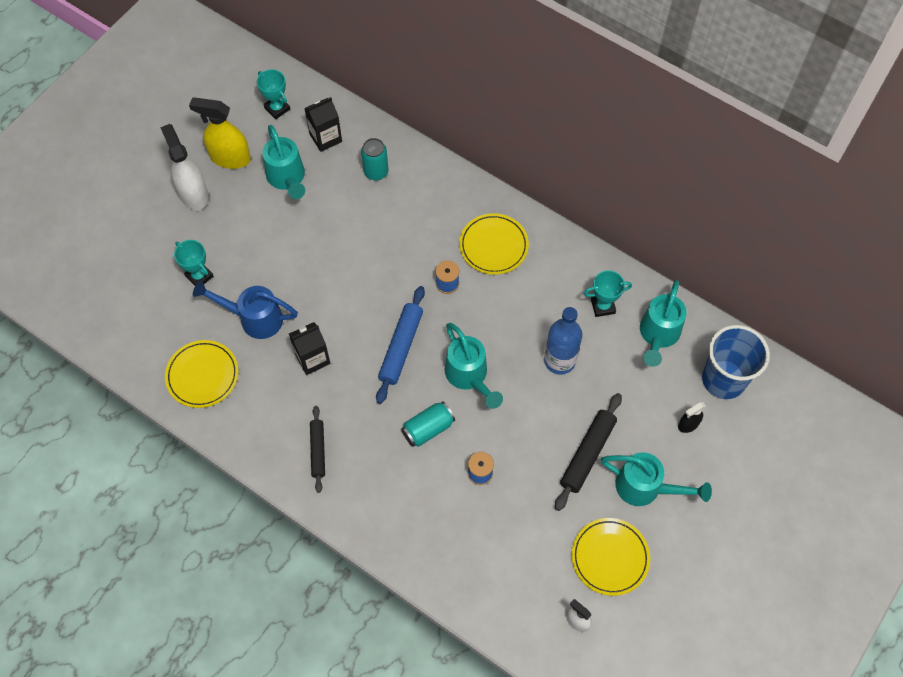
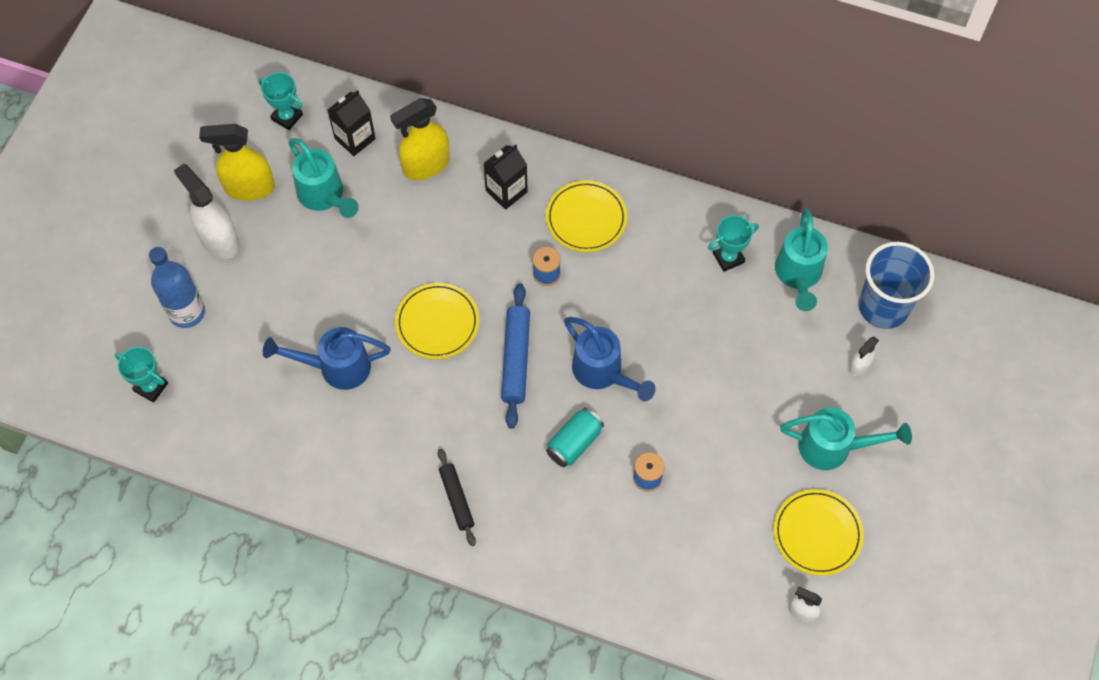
camera: 15 degrees left, 0 degrees up
yellow plate [165,340,238,408] -> yellow plate moved to [395,283,479,359]
turquoise trophy [174,240,214,286] -> turquoise trophy moved to [115,347,168,403]
black carton [289,322,331,375] -> black carton moved to [483,144,528,210]
turquoise can [361,138,388,181] -> yellow spray bottle [390,98,450,180]
turquoise watering can [445,323,503,409] -> blue watering can [564,317,656,401]
blue bottle [544,307,582,375] -> blue bottle moved to [149,247,205,328]
black rolling pin [555,393,622,511] -> none
black spray bottle [678,402,706,433] -> white spray bottle [849,336,879,376]

